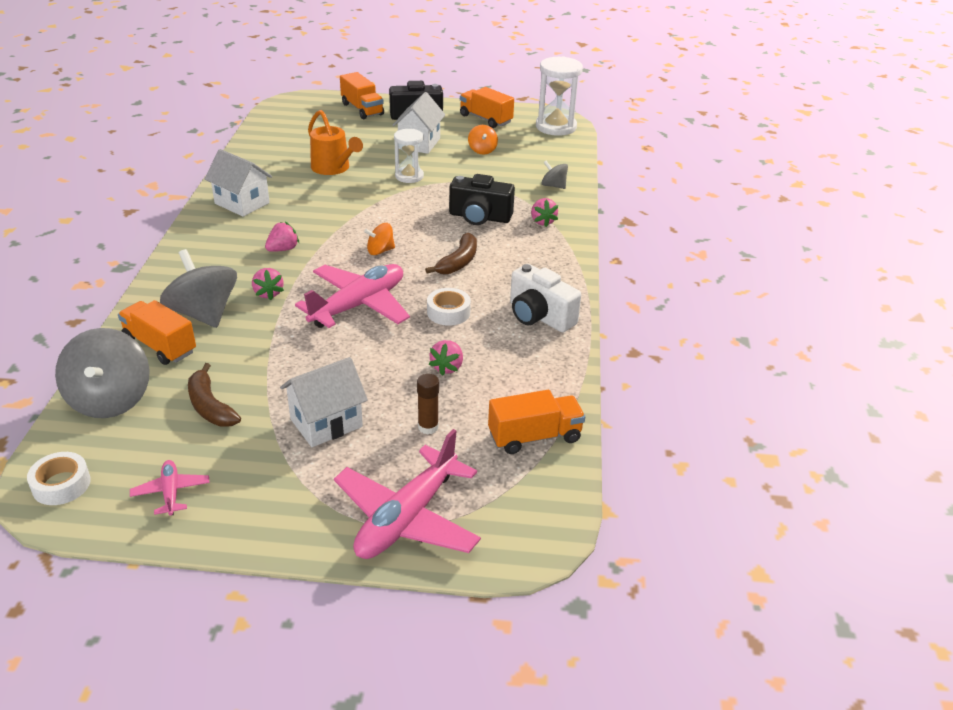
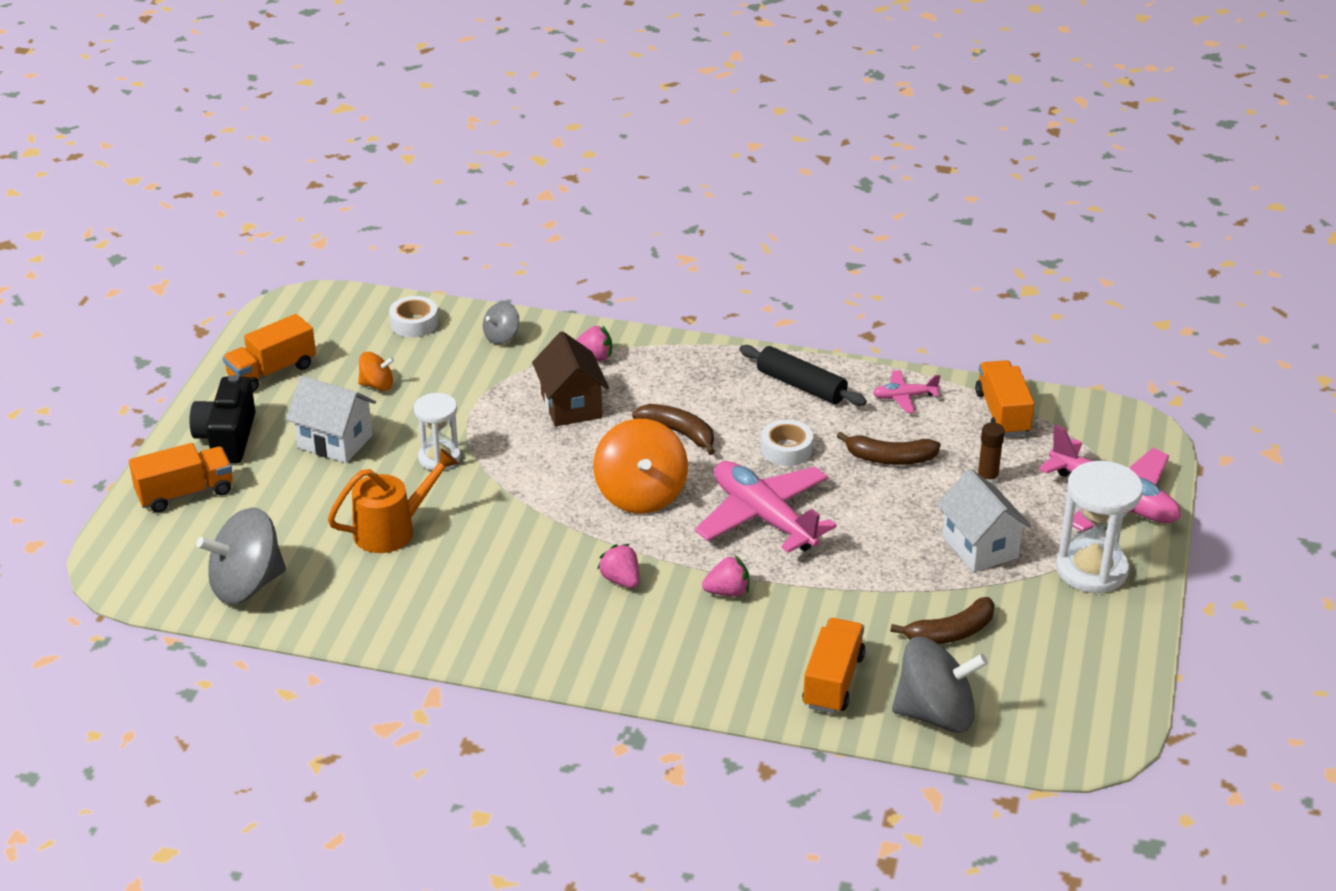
camera: 80 degrees left, 0 degrees up
white tape [27,452,91,505] -> white tape moved to [389,296,438,337]
orange truck [118,300,196,365] -> orange truck turned 150 degrees clockwise [802,618,865,714]
pink plane [130,460,210,516] -> pink plane moved to [873,370,940,413]
grey spinning top [160,249,237,328] -> grey spinning top moved to [196,507,286,604]
white house [205,149,272,217] -> none
orange spinning top [364,223,395,255] -> orange spinning top [593,419,688,513], size x1.98
pink strawberry [429,340,463,376] -> brown banana [837,432,941,465]
black camera [449,174,515,225] -> brown house [532,331,609,426]
white camera [510,264,581,332] -> black rolling pin [739,345,867,406]
white hourglass [536,56,583,136] -> white hourglass moved to [1056,461,1143,593]

